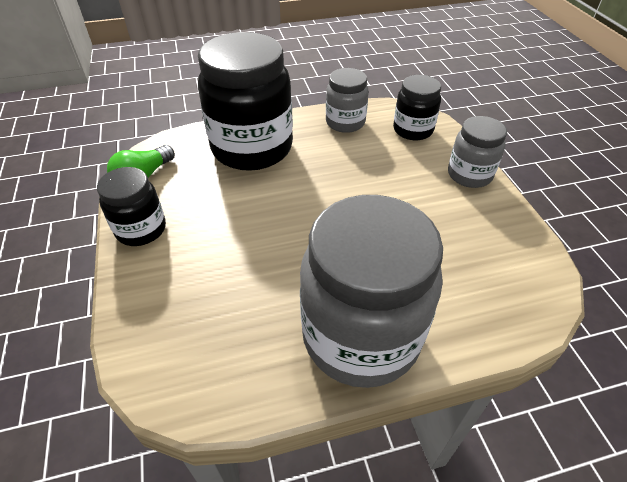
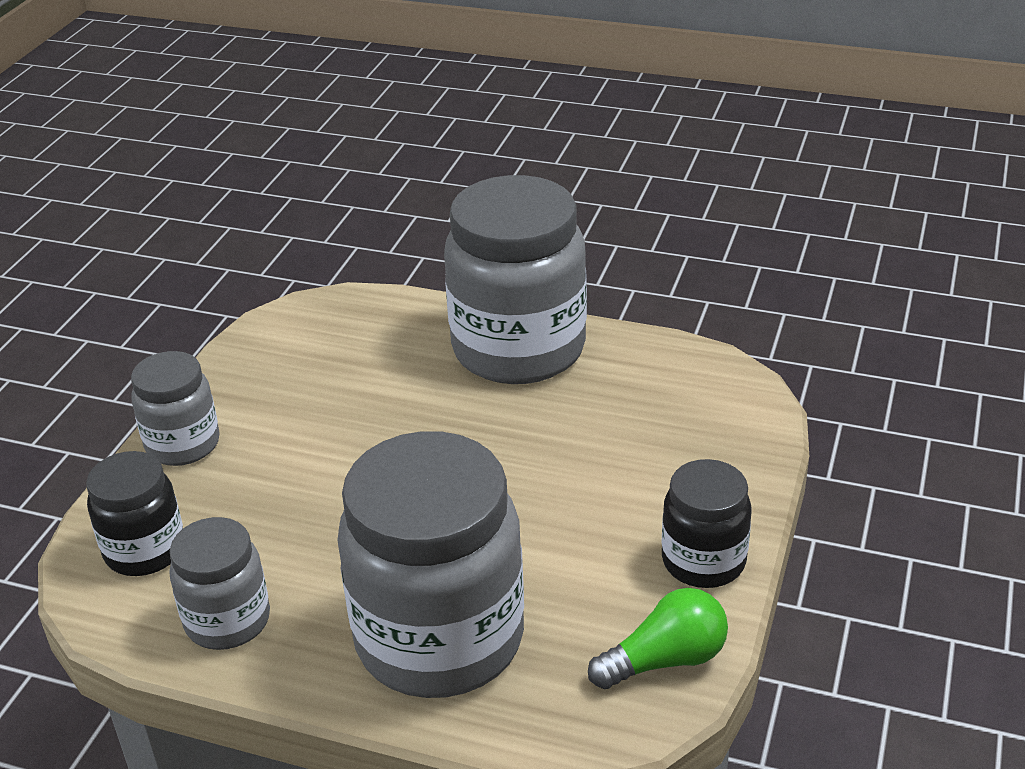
camera: 145 degrees left, 10 degrees down
black jar [198,32,293,171] -> grey jar [337,431,524,698]

